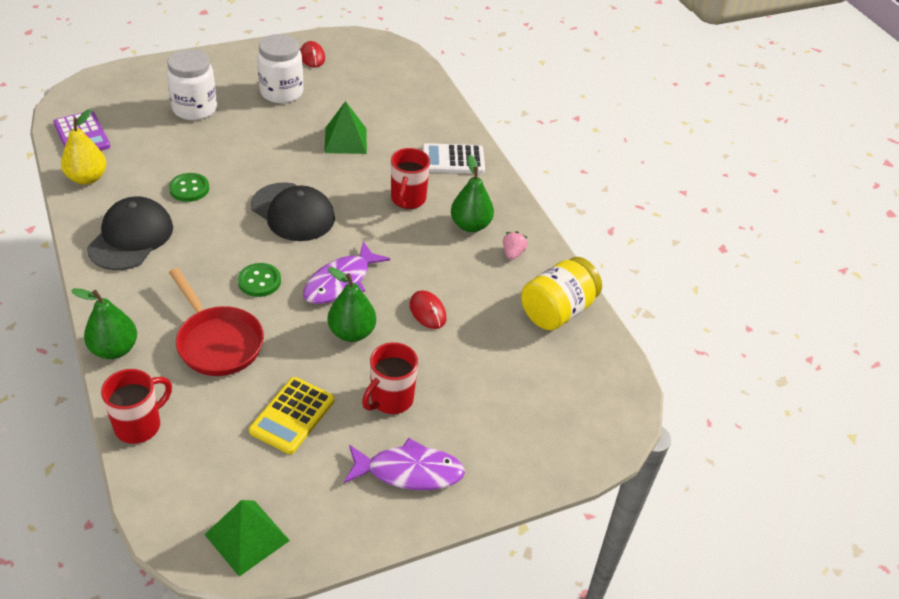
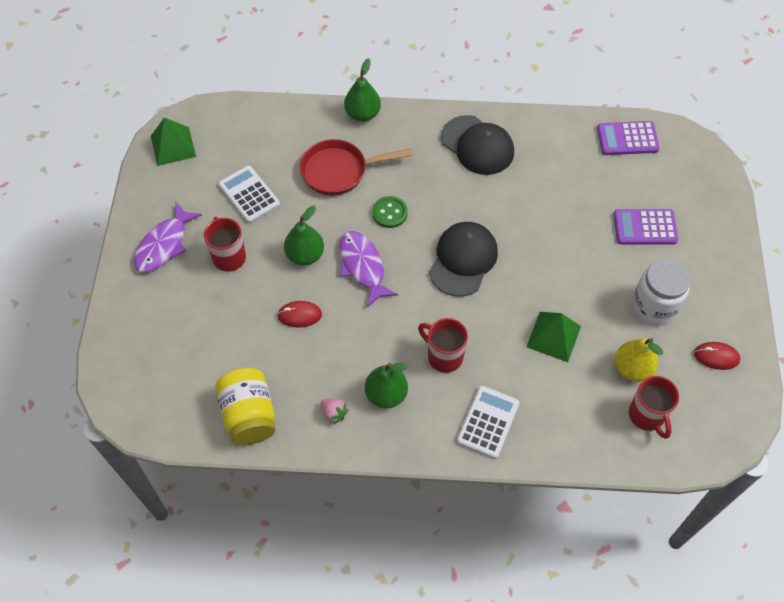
camera: 120 degrees right, 15 degrees up
yellow pear [61,109,106,185] -> yellow pear moved to [615,338,664,382]
red mug [101,369,172,444] -> red mug moved to [629,376,679,439]
white jar [166,49,217,120] -> purple calculator [614,209,678,244]
green button [169,173,209,202] -> none
yellow calculator [249,377,334,454] -> white calculator [218,166,280,223]
black cap [251,182,335,241] -> black cap turned 135 degrees clockwise [429,222,498,297]

